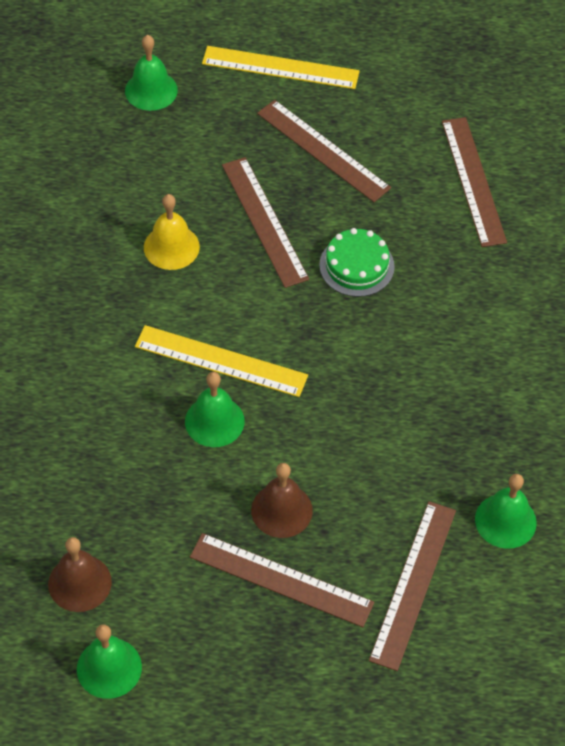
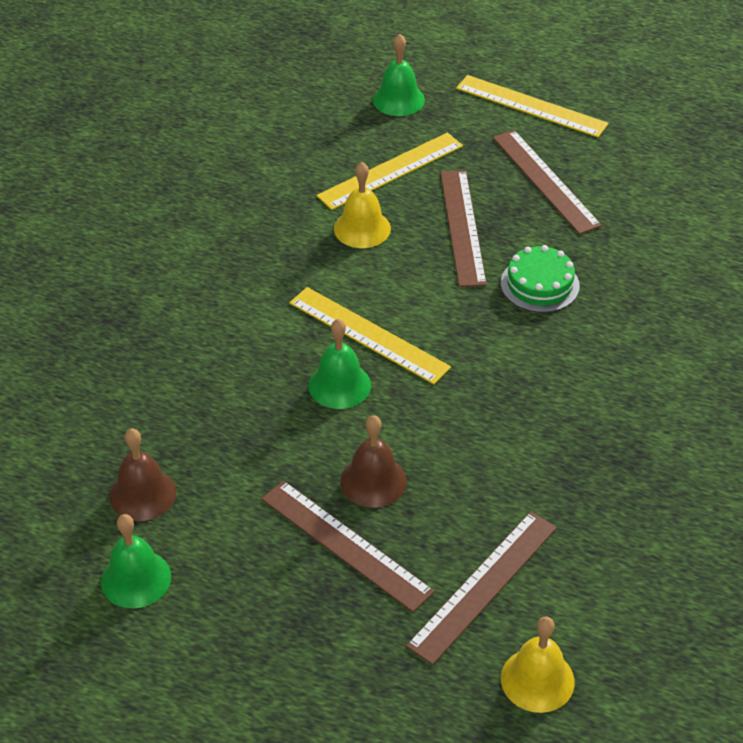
camera: 20 degrees right, 10 degrees down
brown ruler [442,117,507,247] -> none
green bell [475,474,537,549] -> none
none -> yellow ruler [317,133,463,210]
none -> yellow bell [501,617,575,713]

